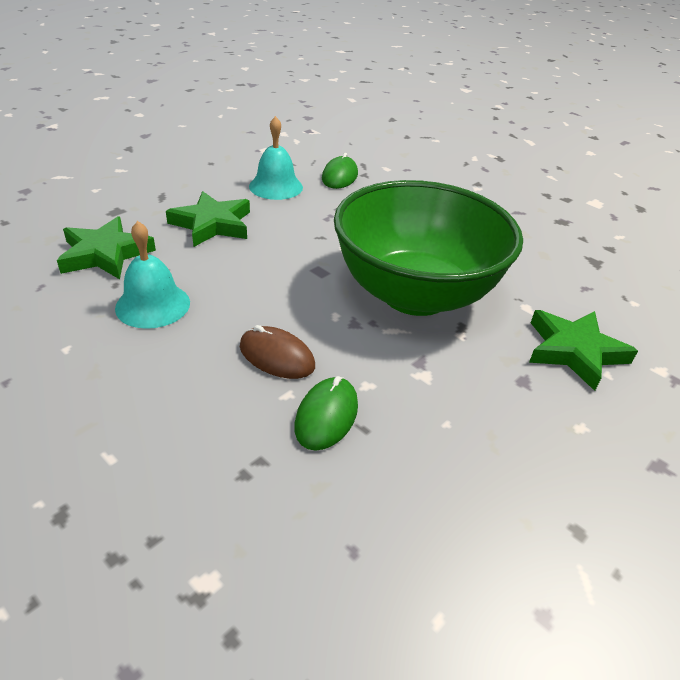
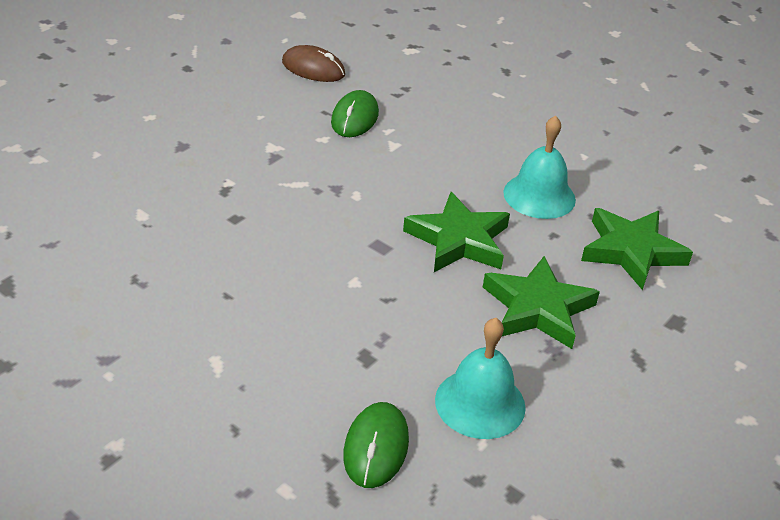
camera: 175 degrees right, 0 degrees up
brown mouse [240,325,315,379] -> brown mouse moved to [282,45,345,82]
green bowl [334,180,523,316] -> none
green star [529,310,638,391] -> green star moved to [403,192,510,272]

